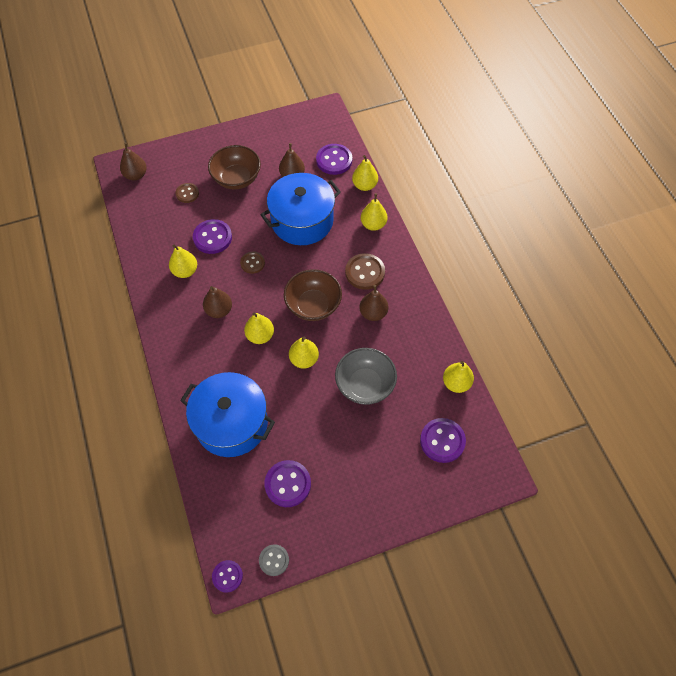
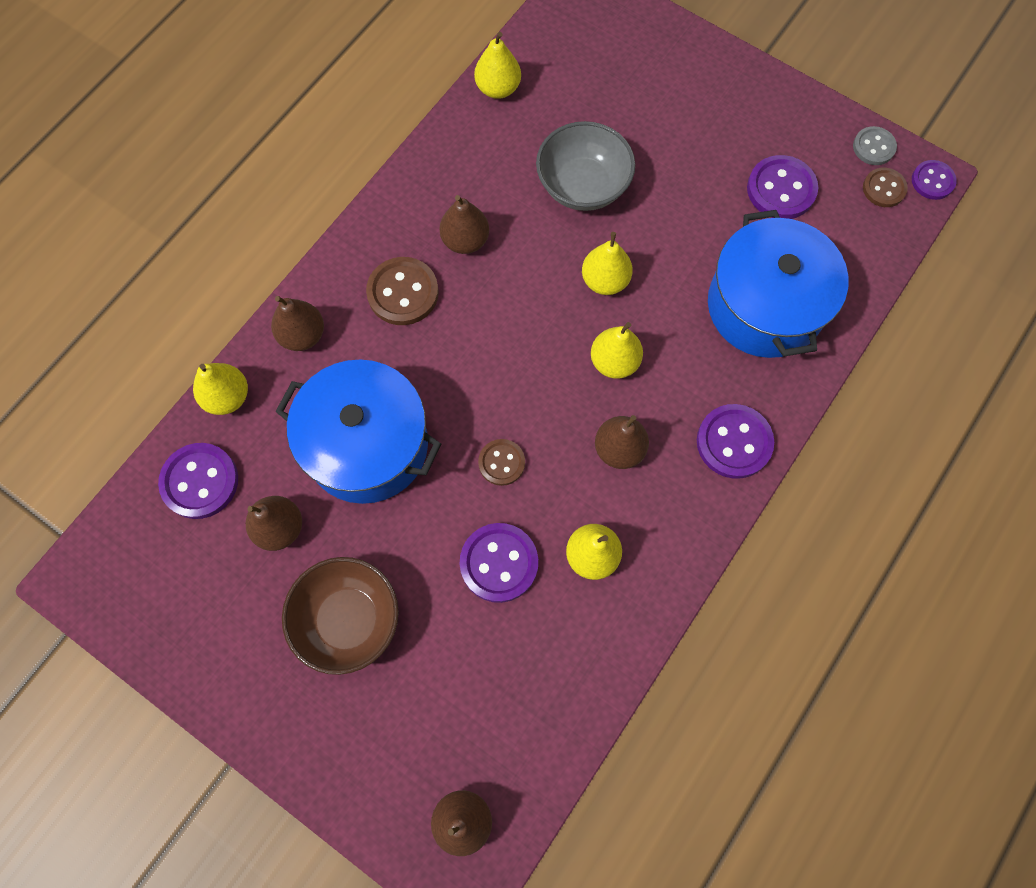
camera: 125 degrees left, 10 degrees up
brown button [175,183,199,203] -> brown button moved to [863,168,908,207]
brown bowl [284,269,342,321] -> none
yellow pear [361,193,388,231] -> brown pear [271,296,324,351]
purple button [420,418,466,463] -> purple button moved to [697,404,774,479]

